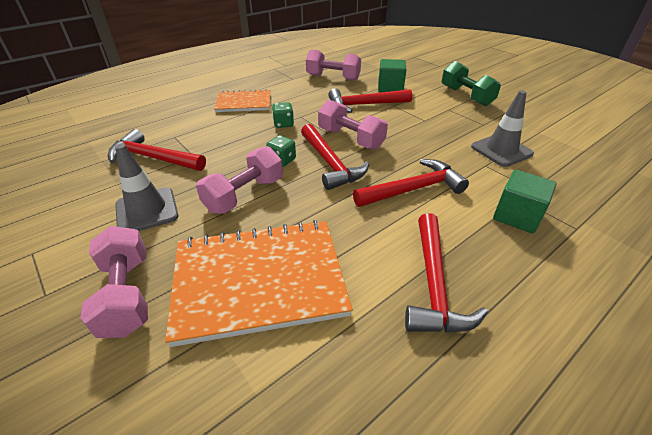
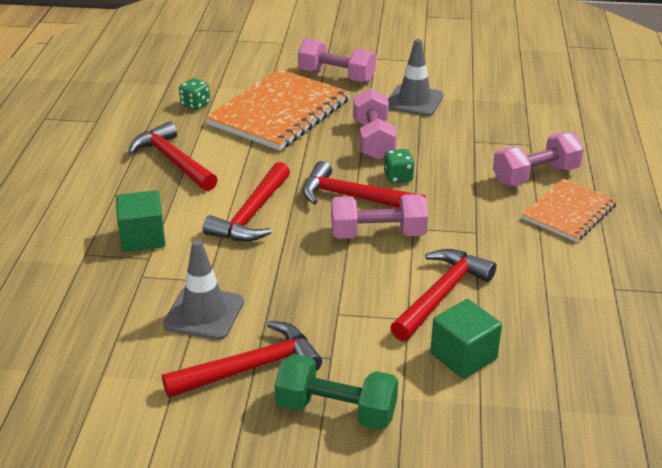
camera: 135 degrees right, 5 degrees down
red hammer [108,129,206,171] -> red hammer moved to [162,321,322,398]
green dice [272,102,294,128] -> green dice moved to [179,78,210,110]
pink dumbbell [306,50,361,81] -> pink dumbbell moved to [493,132,584,186]

